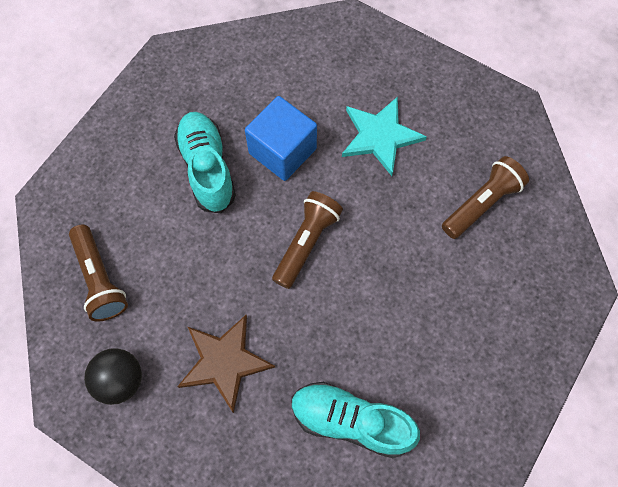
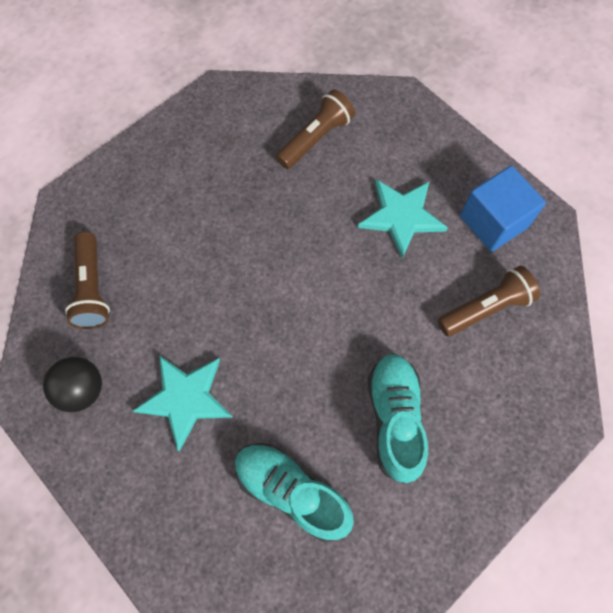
camera: 15 degrees right, 0 degrees up
turquoise shoe [174,112,236,213] -> turquoise shoe moved to [368,353,428,484]
brown star [177,315,275,413] -> turquoise star [133,355,233,452]
blue cube [245,96,317,181] -> blue cube moved to [460,166,546,252]
brown flashlight [272,191,343,289] -> brown flashlight moved to [276,89,355,169]

